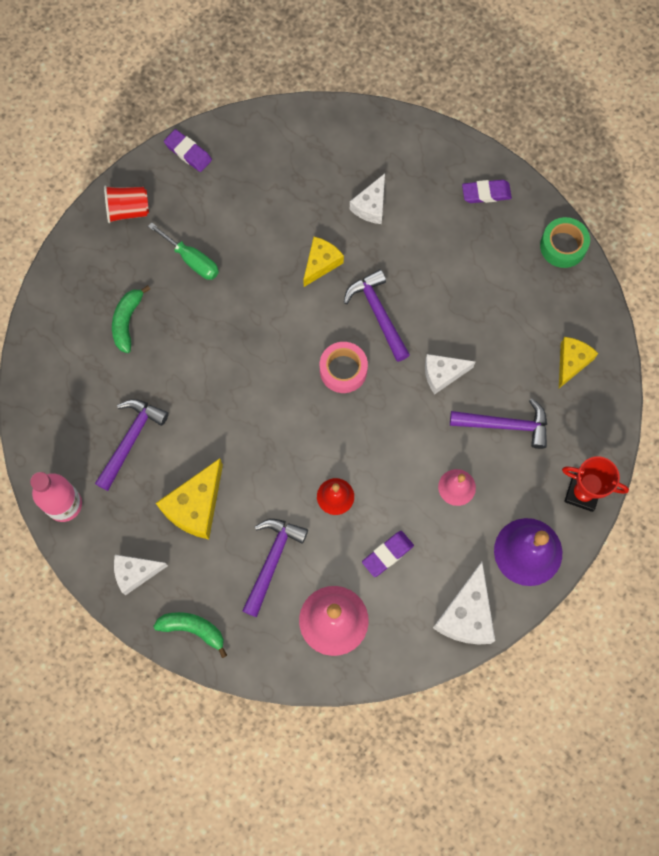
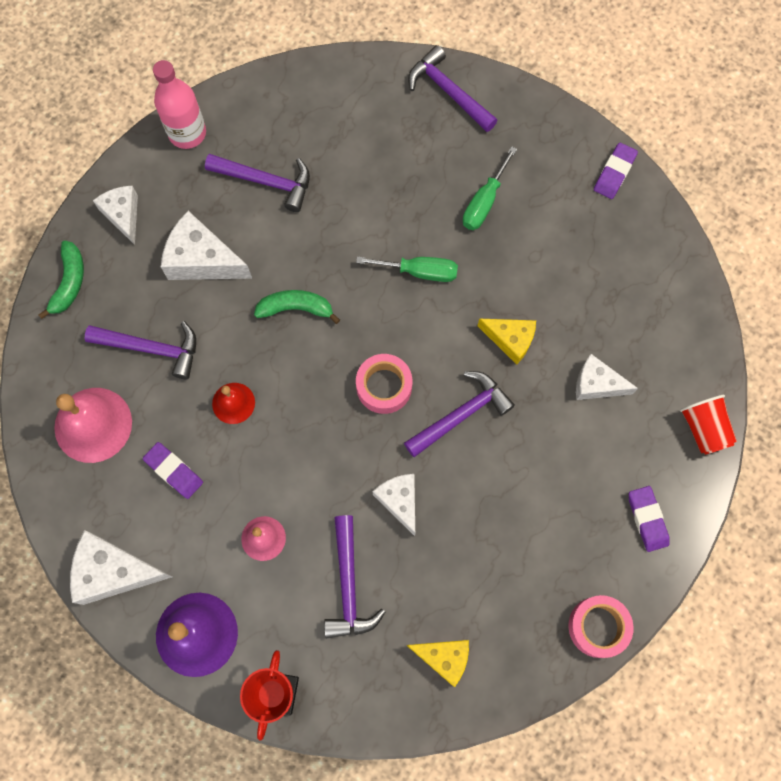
camera: 80 degrees right, 0 degrees up
red cup [104,186,149,223] -> red cup moved to [680,395,737,455]
green banana [112,285,150,353] -> green banana moved to [254,290,340,324]
yellow cheese [156,458,223,539] -> white cheese [161,211,252,280]
green tape [540,217,590,268] -> pink tape [568,595,634,658]
none -> green screwdriver [356,257,458,282]
none -> purple hammer [408,45,498,132]

